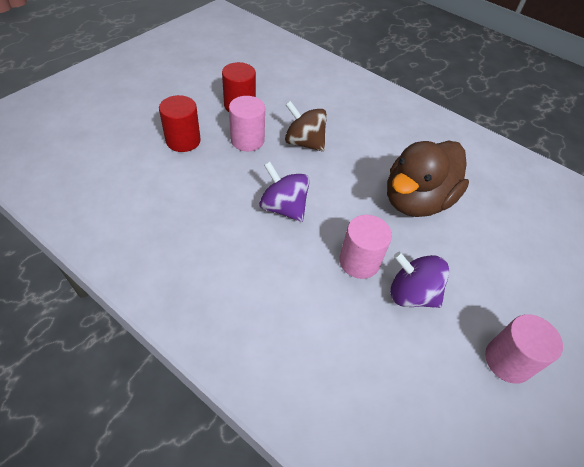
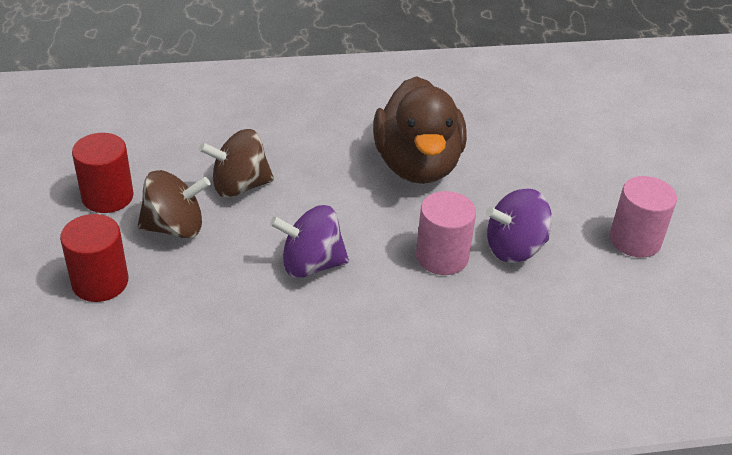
camera: 45 degrees left, 10 degrees down
pink cylinder [229,96,265,151] -> brown spinning top [137,170,210,239]

